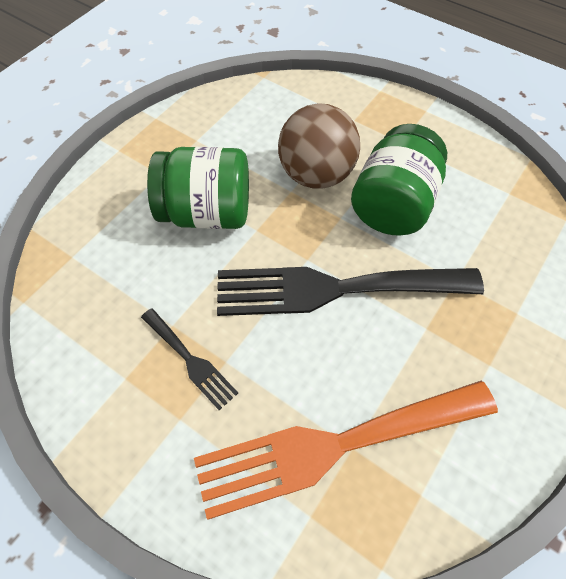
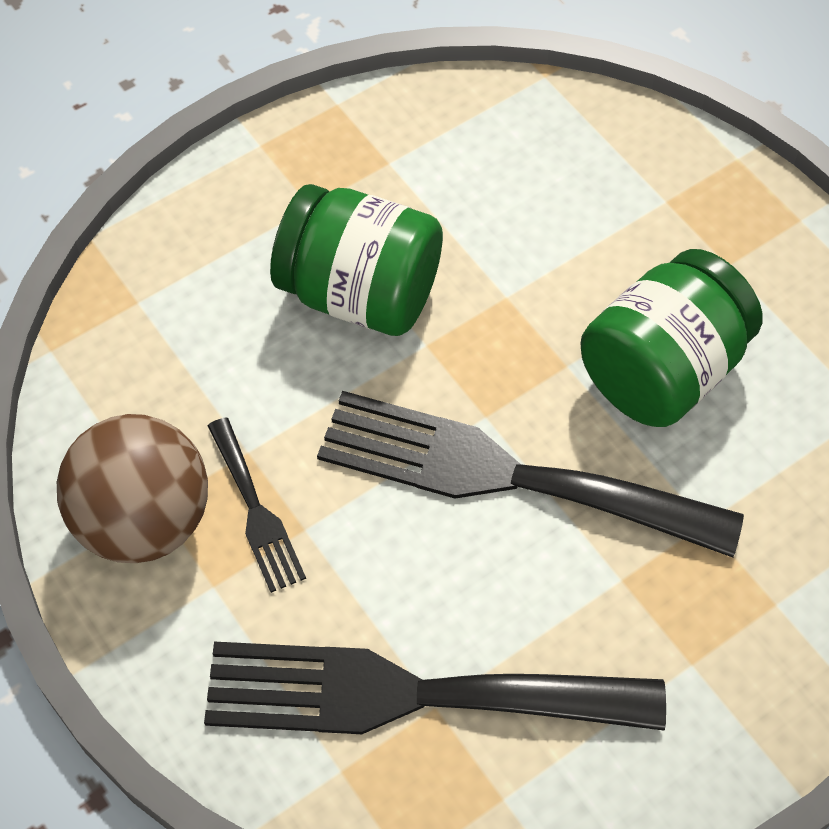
camera: 20 degrees right, 0 degrees up
orange fork [194,381,498,520] -> black fork [204,642,666,734]
brown ball [278,103,360,189] -> brown ball moved to [57,414,208,563]

